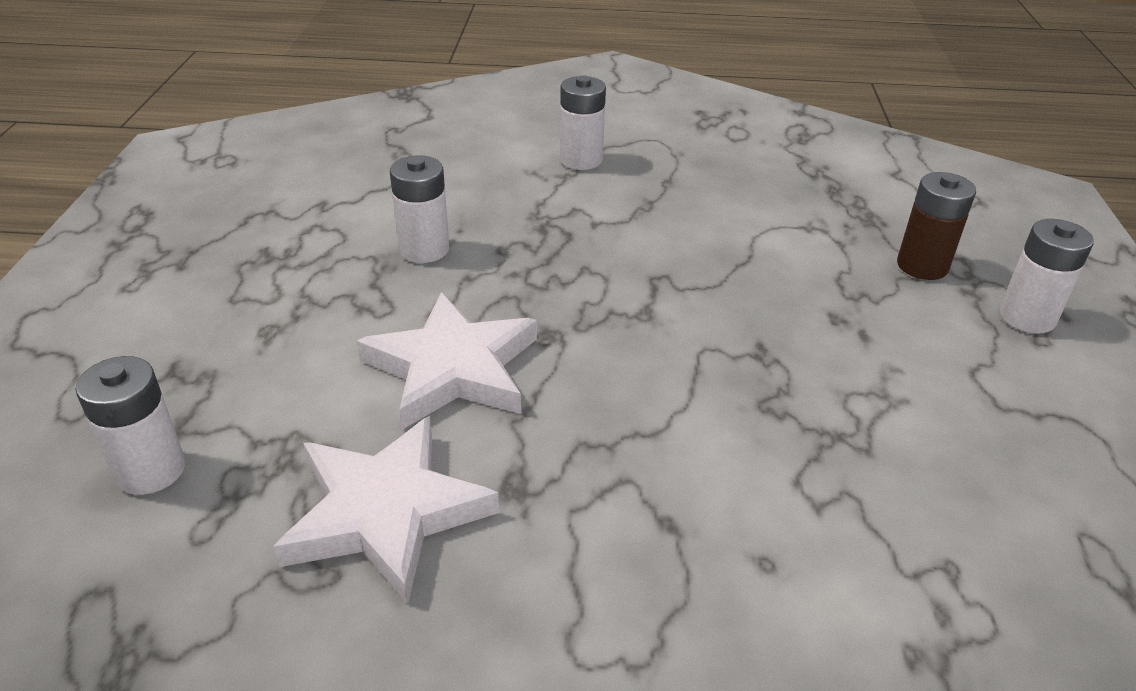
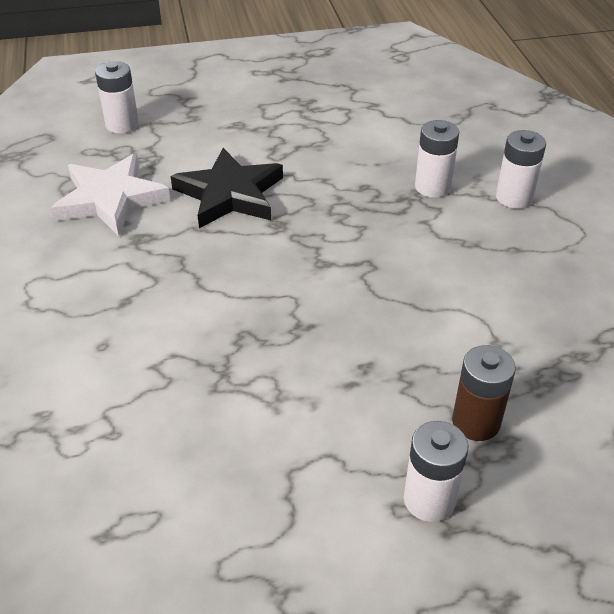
camera: 75 degrees right, 5 degrees up
white star [357,292,537,430] -> black star [171,148,283,228]
white battery [390,156,449,263] -> white battery moved to [415,120,459,198]

